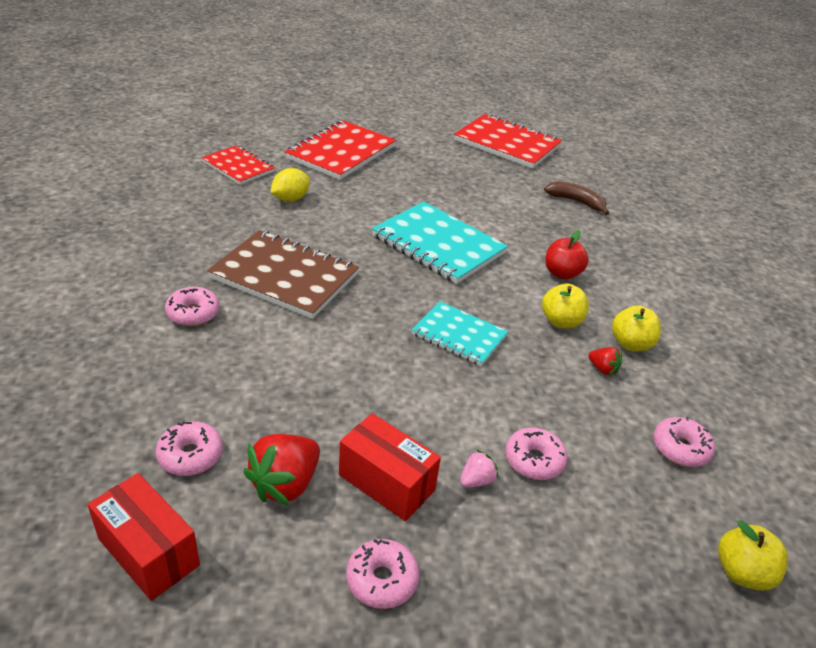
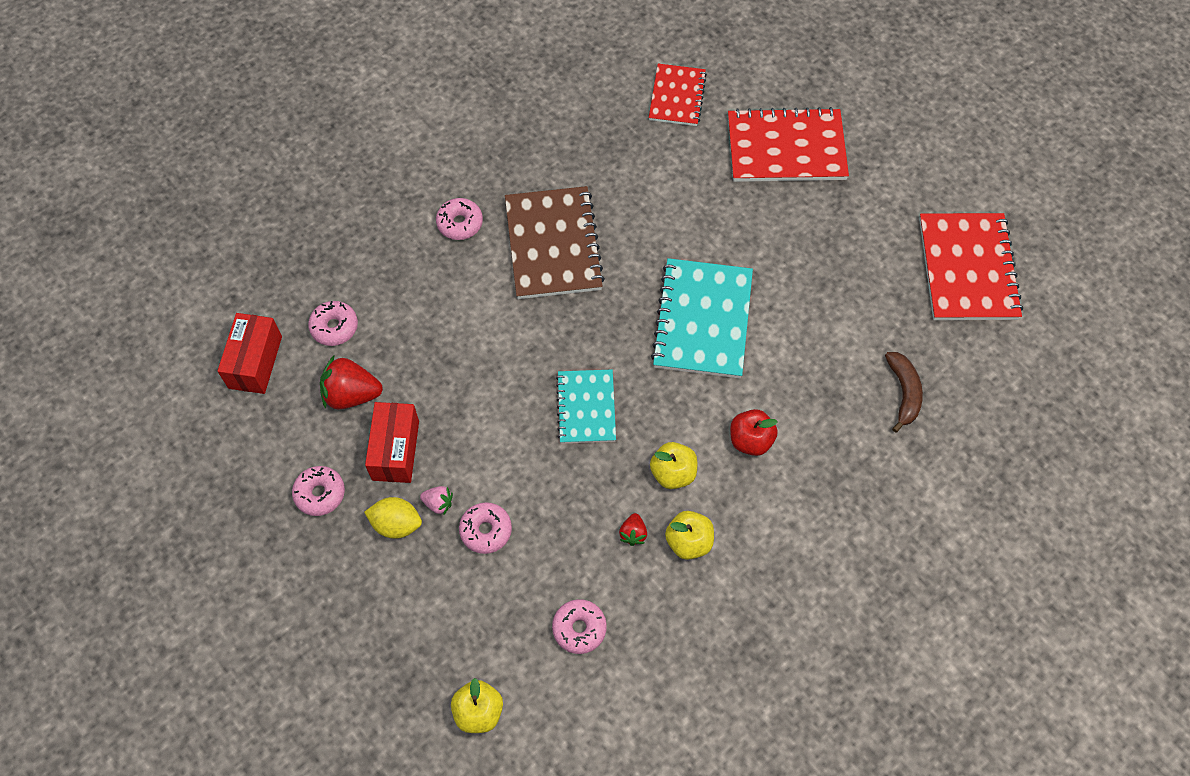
camera: 60 degrees right, 25 degrees up
yellow lemon [270,168,310,202] -> yellow lemon moved to [364,497,422,539]

